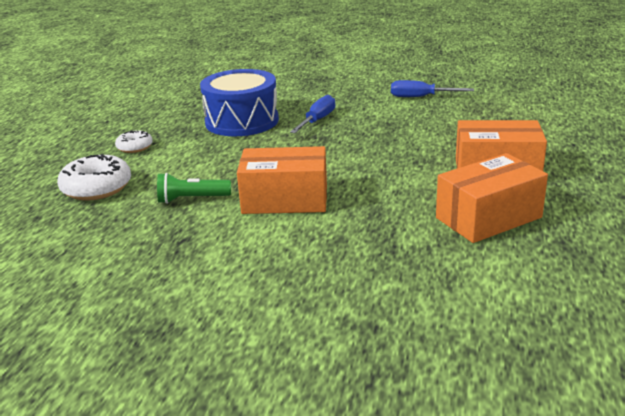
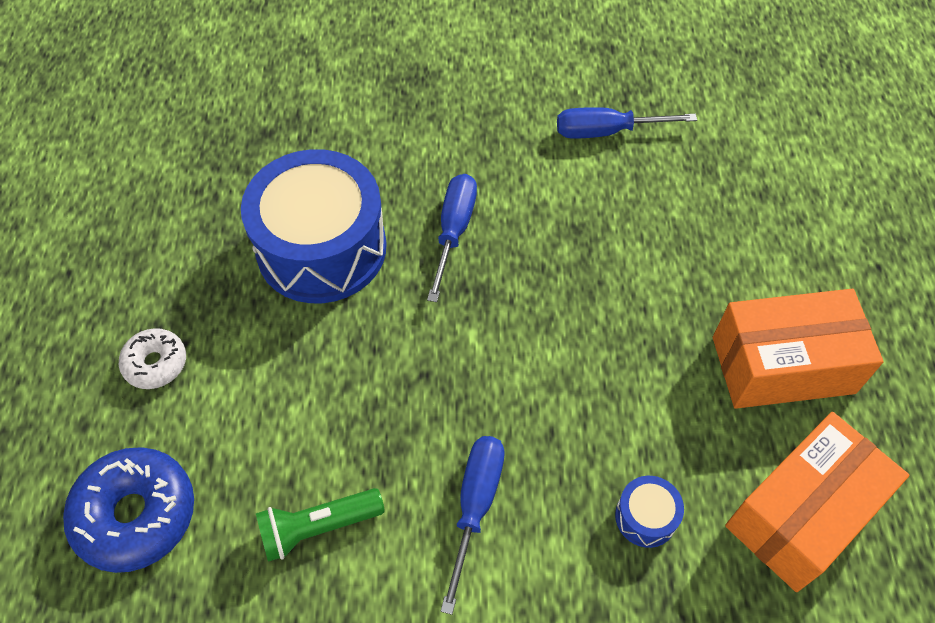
camera: 15 degrees left, 30 degrees up
white donut [57,154,131,201] -> blue donut [63,448,194,573]
orange box [237,146,327,214] -> blue screwdriver [441,436,505,615]
none -> blue drum [615,476,684,548]

